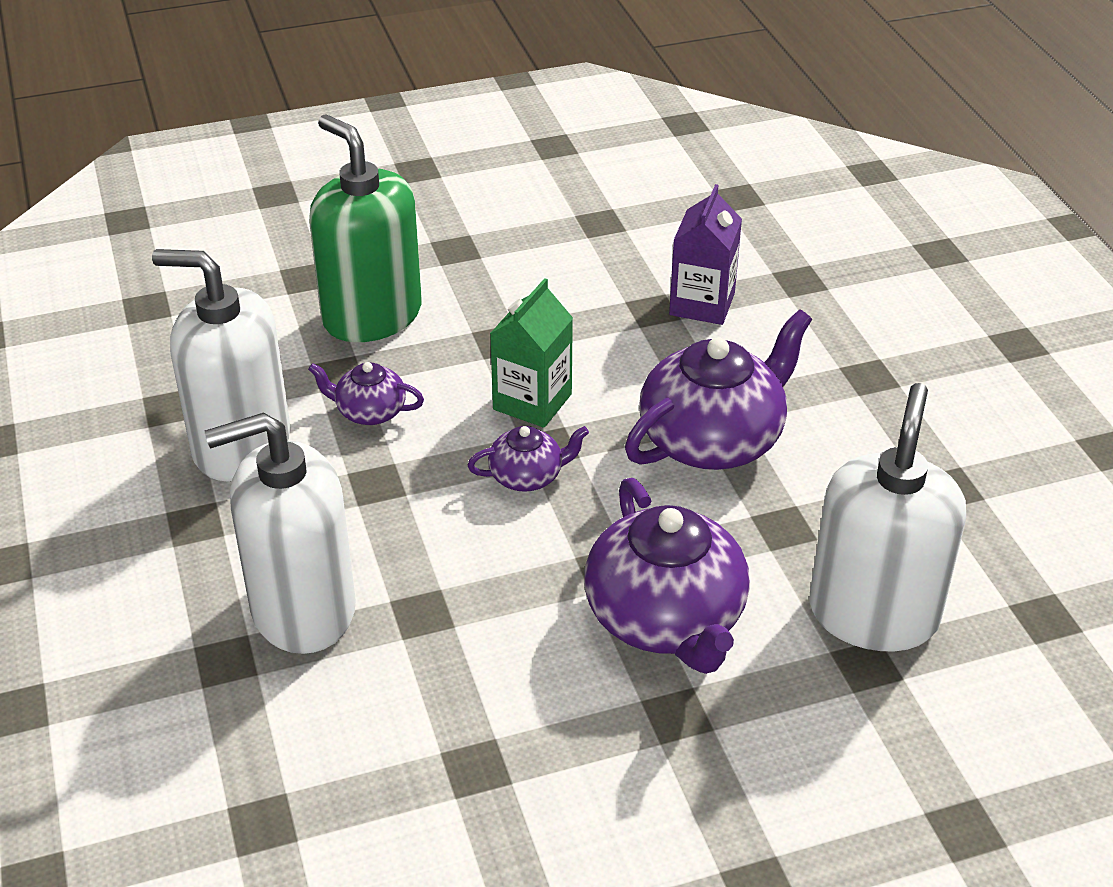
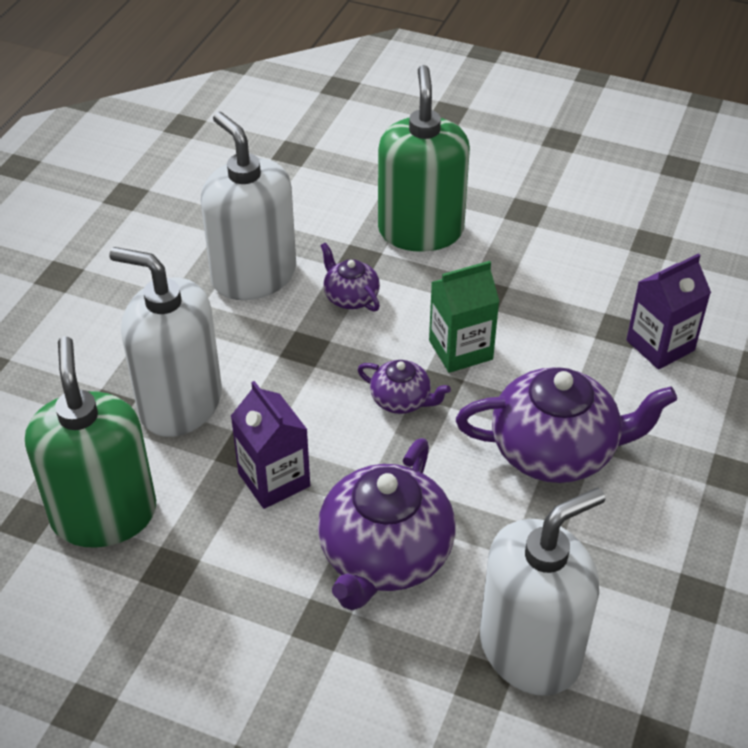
camera: 40 degrees right, 5 degrees up
none -> green soap dispenser [25,337,156,548]
none -> purple carton [231,381,310,509]

